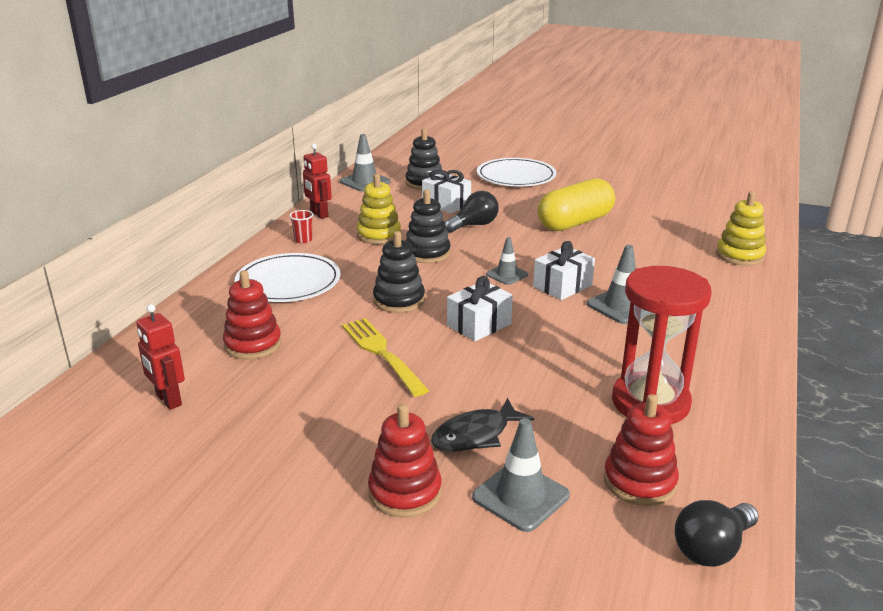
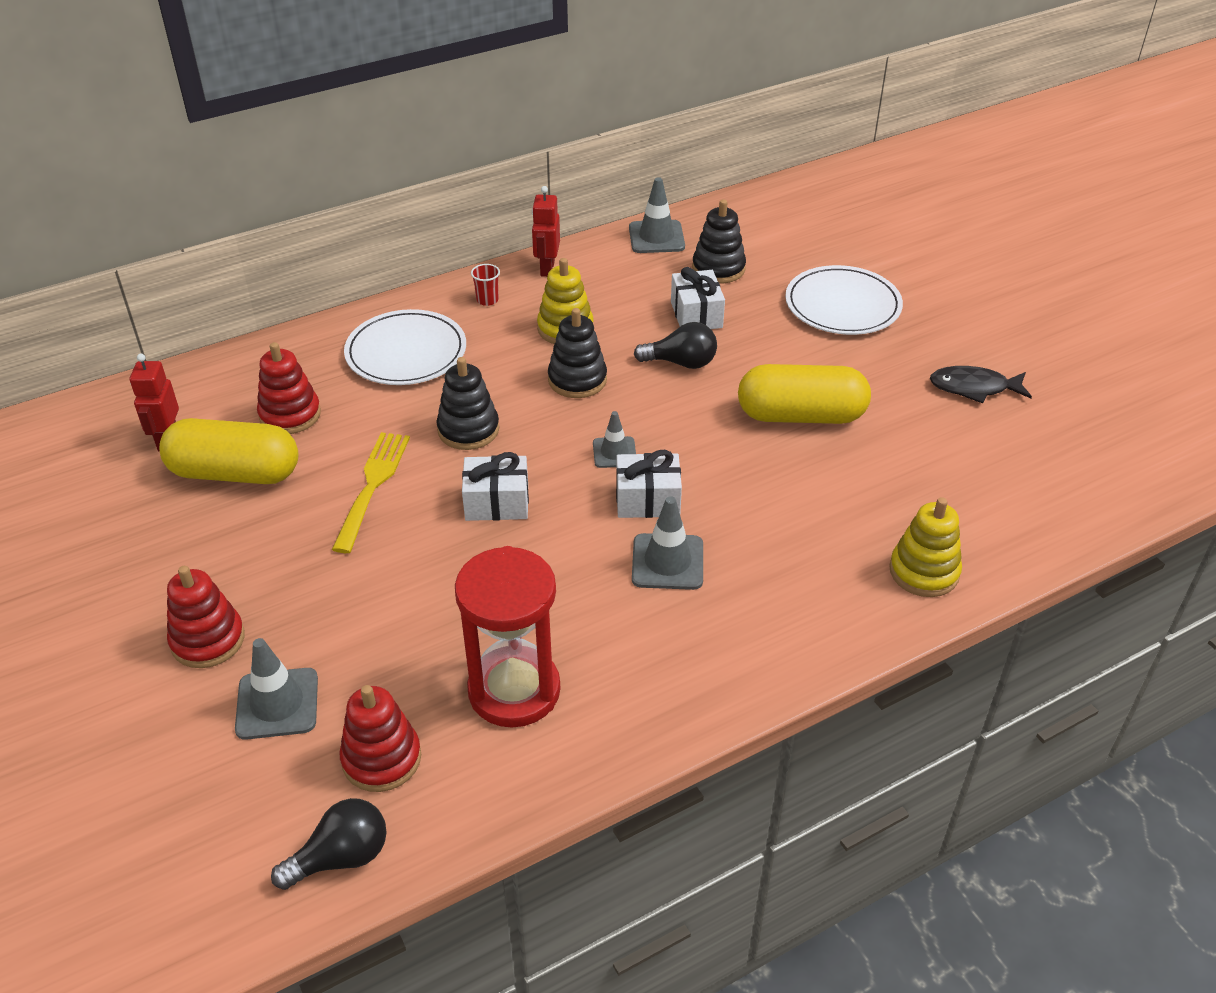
camera: 40 degrees right, 15 degrees up
black fish [431,398,534,452] -> black fish moved to [930,366,1032,403]
black light bulb [675,500,759,567] -> black light bulb turned 150 degrees clockwise [271,798,387,890]
none -> yellow capsule [159,418,298,484]

